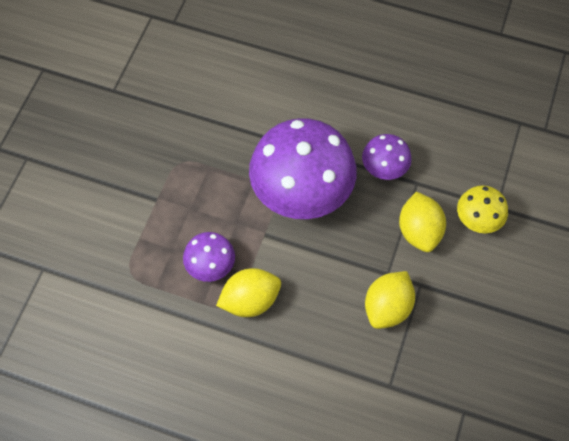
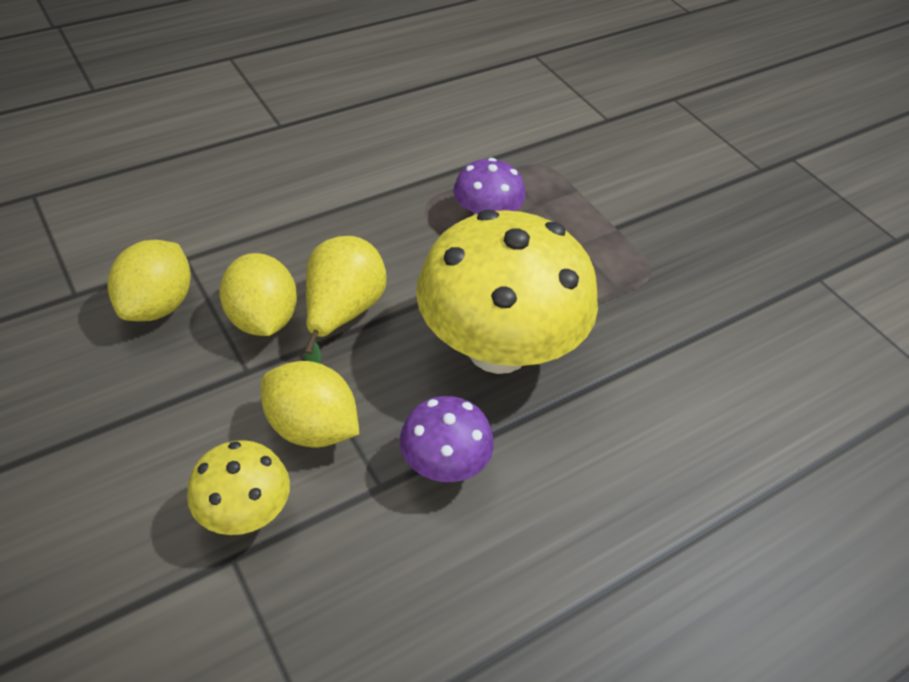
camera: 125 degrees right, 15 degrees down
yellow lemon [216,268,281,317] -> yellow lemon moved to [108,240,191,321]
purple mushroom [249,118,357,219] -> yellow mushroom [416,210,598,374]
none -> yellow pear [304,236,387,364]

